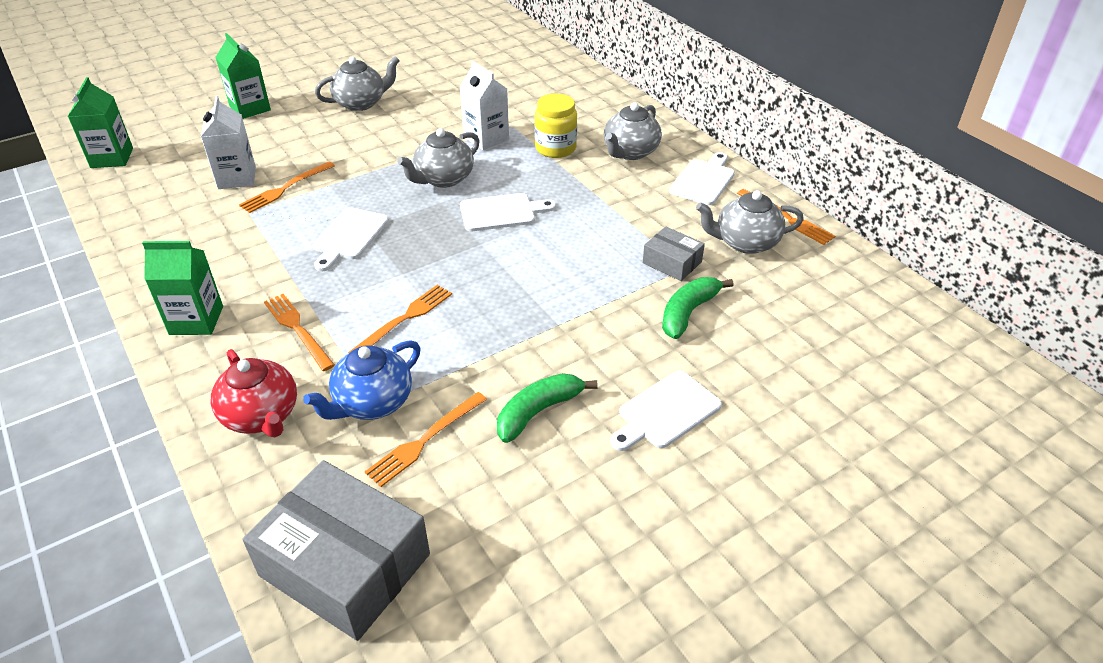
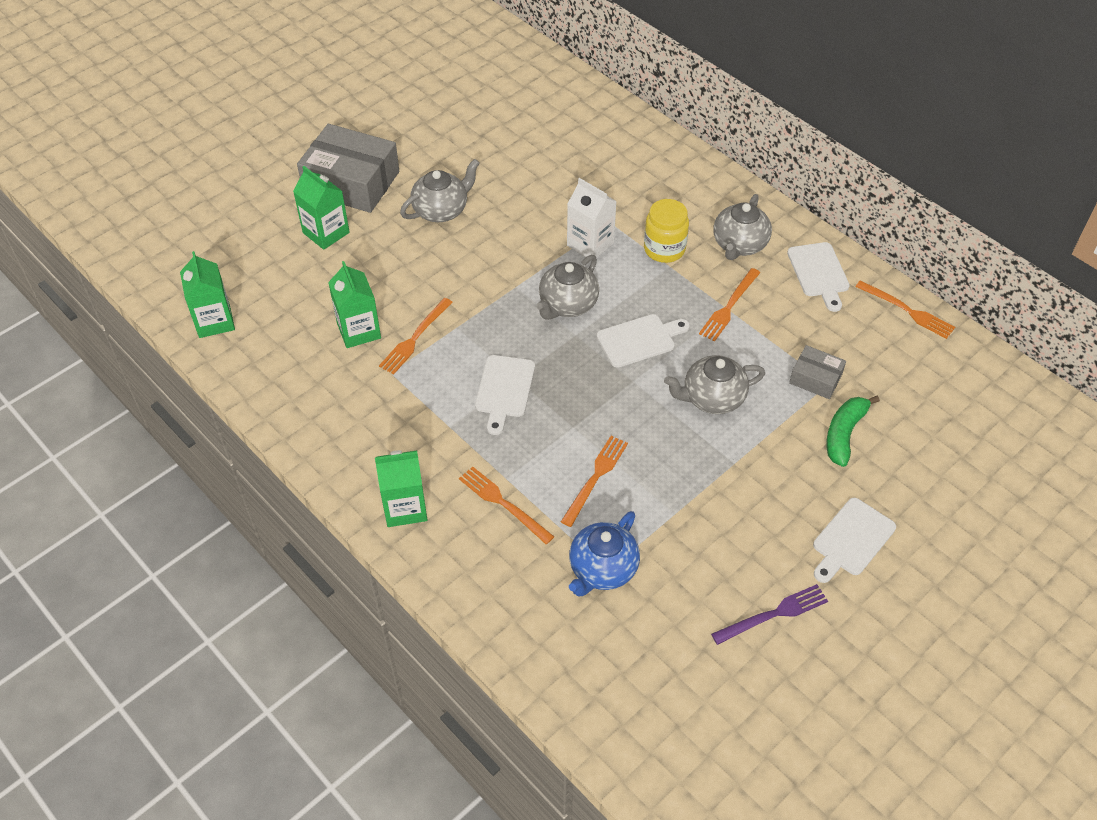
camera: 10 degrees left, 10 degrees up
white carton [201,95,256,189] -> green carton [328,261,381,348]
red teapot [211,349,297,437] -> none
grey box [243,460,430,641] -> grey box moved to [297,124,399,213]
orange fork [365,392,487,487] -> orange fork moved to [699,268,760,341]
green banana [497,373,598,443] -> none
white cutting board [669,152,735,205] -> white cutting board turned 150 degrees clockwise [787,242,850,312]
grey teapot [696,190,804,254] -> grey teapot moved to [664,355,765,414]
none -> purple fork [711,584,828,645]

